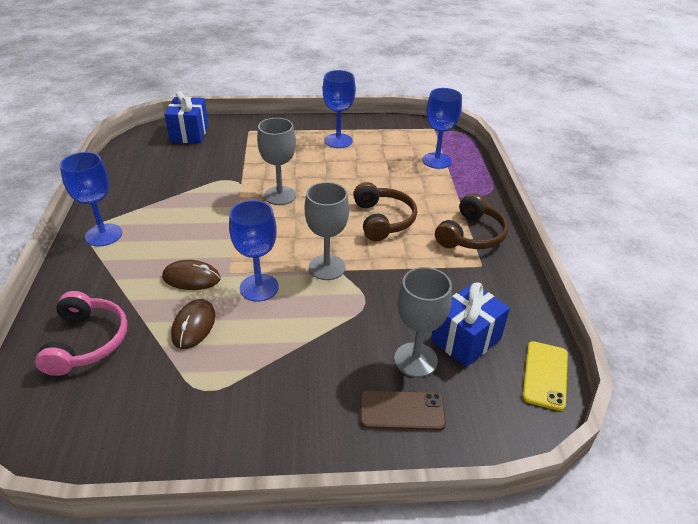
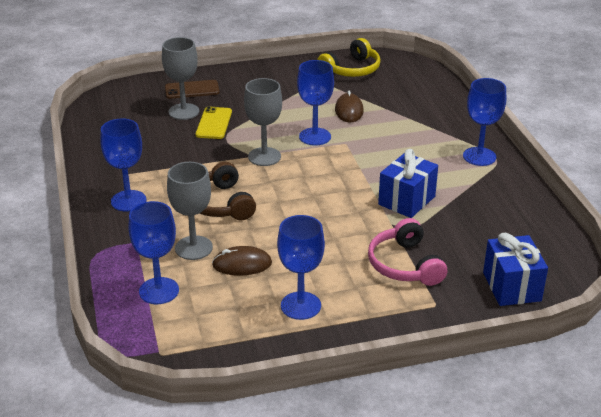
camera: 170 degrees right, 5 degrees down
pink headphones [35,291,128,376] -> pink headphones moved to [368,218,447,286]
brown mouse [162,260,221,290] -> brown mouse moved to [212,246,272,275]
grey goblet [257,118,296,205] -> grey goblet moved to [167,162,213,260]
blue gift [431,282,510,367] -> blue gift moved to [378,149,438,218]
brown headphones [435,193,508,249] -> blue goblet [100,118,147,212]
yellow phone [522,341,568,411] -> yellow phone moved to [196,107,232,139]
none -> yellow headphones [317,38,381,77]

